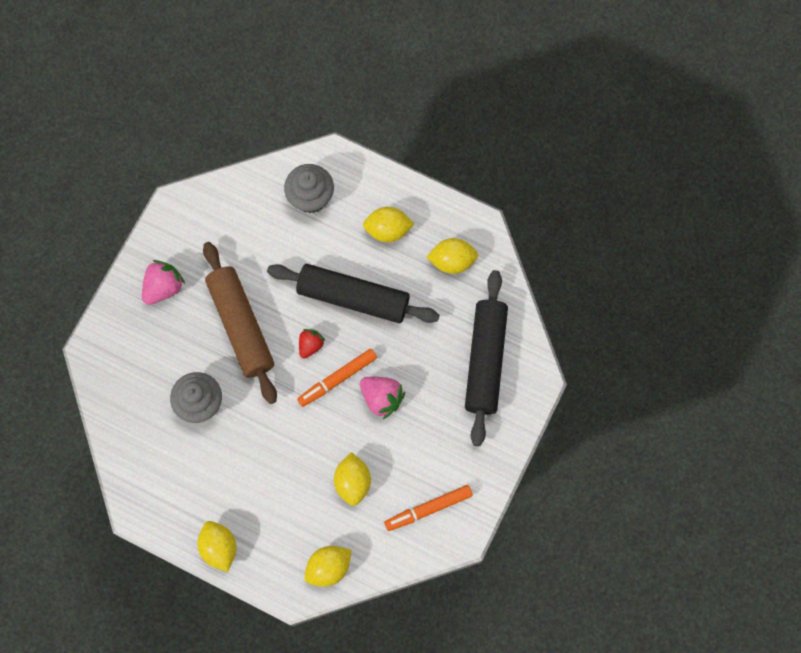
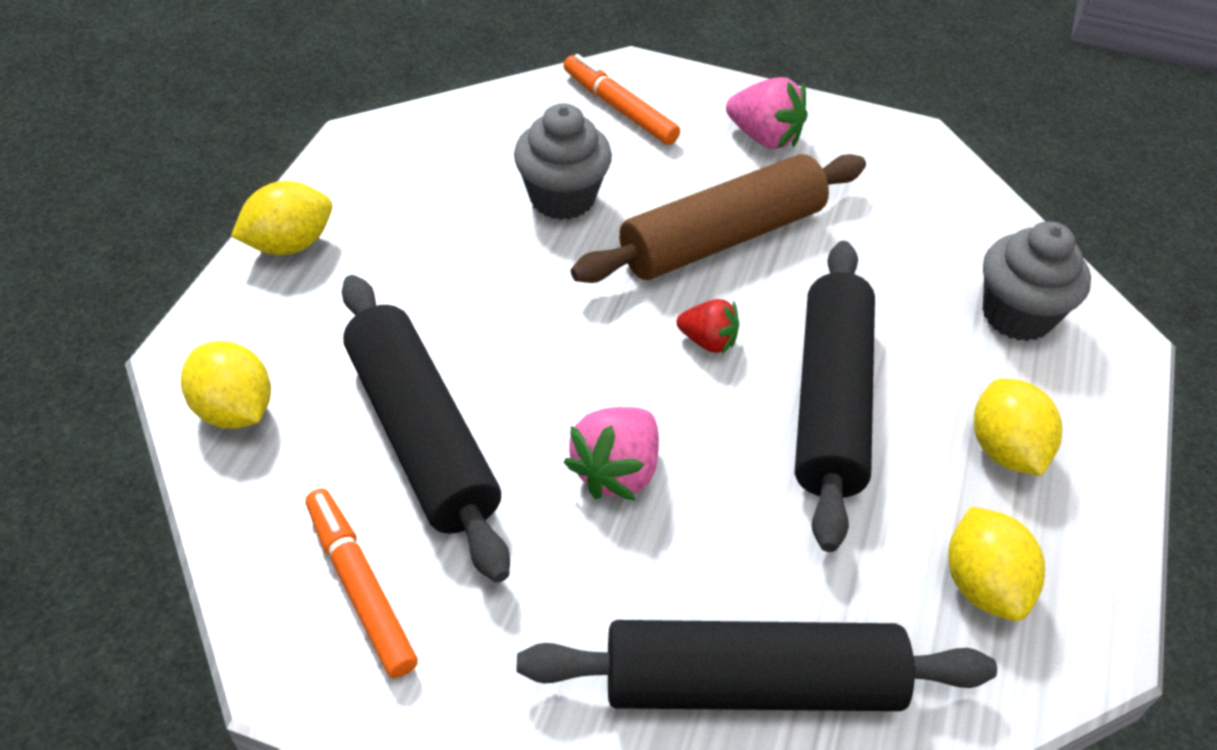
camera: 80 degrees right, 25 degrees down
orange marker [297,349,377,407] -> orange marker moved to [564,54,680,145]
yellow lemon [334,452,371,506] -> black rolling pin [342,275,510,583]

